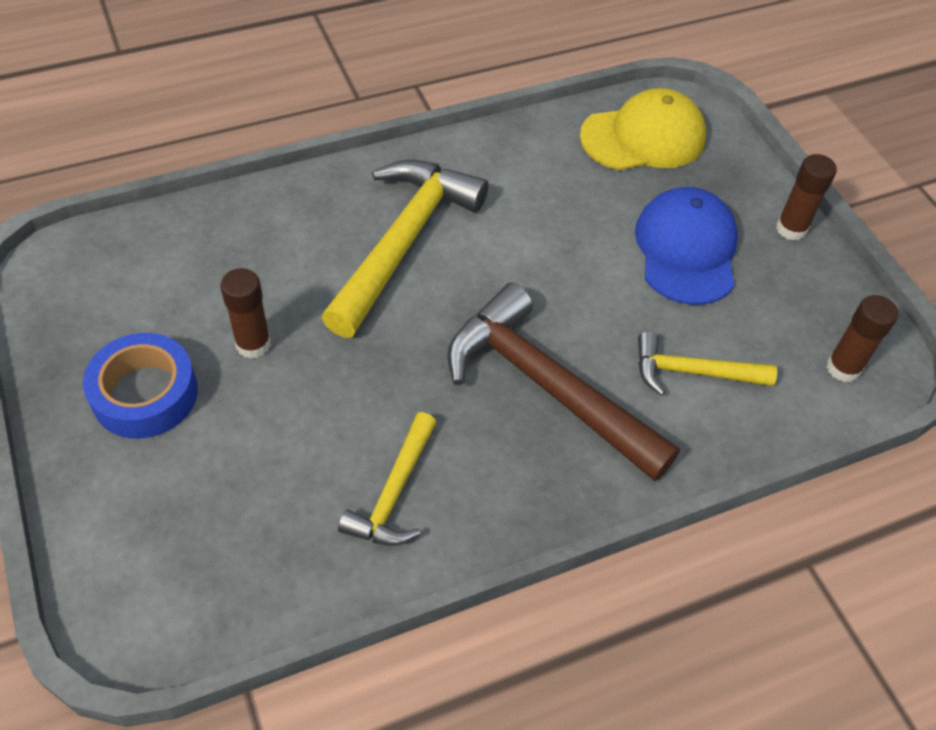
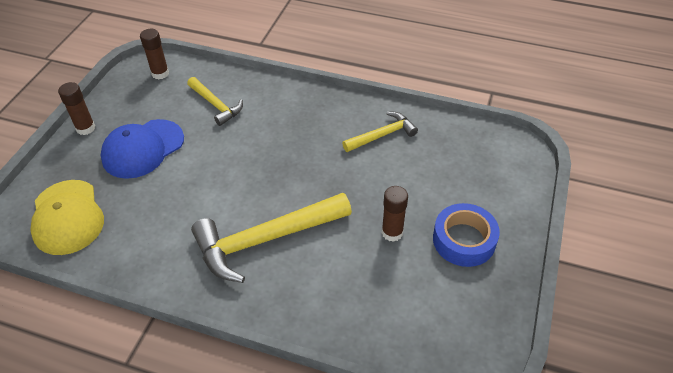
camera: 135 degrees left, 5 degrees down
brown hammer [447,283,680,481] -> none
yellow cap [580,88,706,170] -> yellow cap turned 135 degrees counterclockwise [30,180,104,255]

